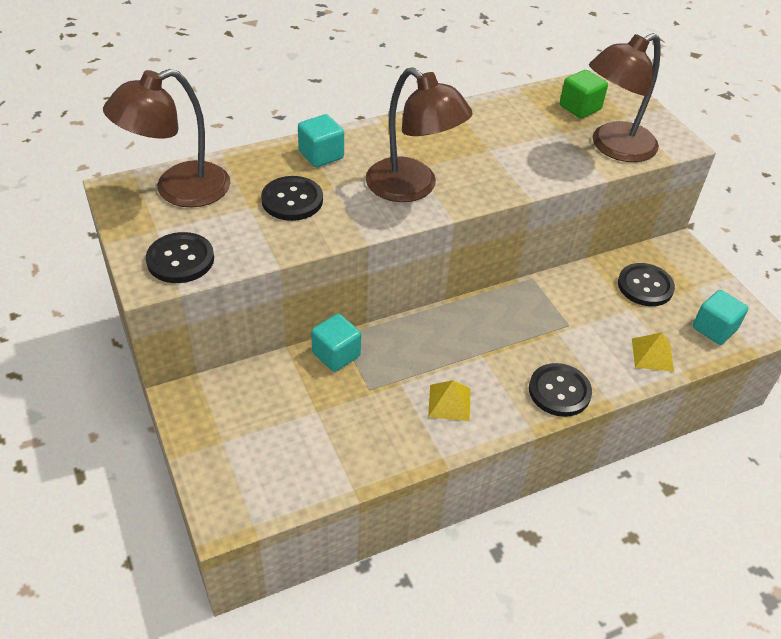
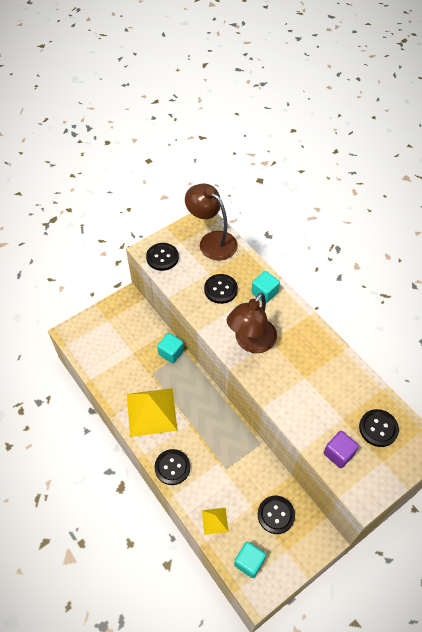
camera: 80 degrees right, 10 degrees up
yellow pyramid [428,380,470,421] -> yellow pyramid [127,388,178,437], size x2.13
green cube [560,70,608,119] -> black button [359,409,399,447]
brown lamp [589,33,661,162] -> purple cube [323,431,359,468]

